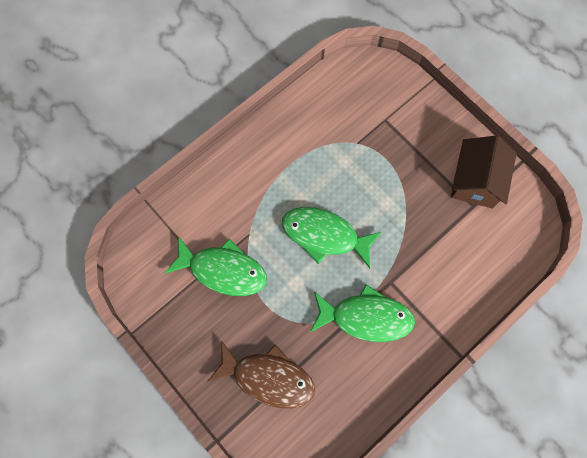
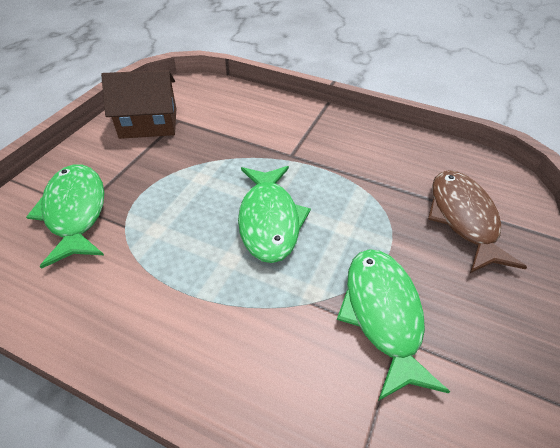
camera: 115 degrees left, 25 degrees down
green fish [310,284,415,342] -> green fish moved to [26,164,104,269]

